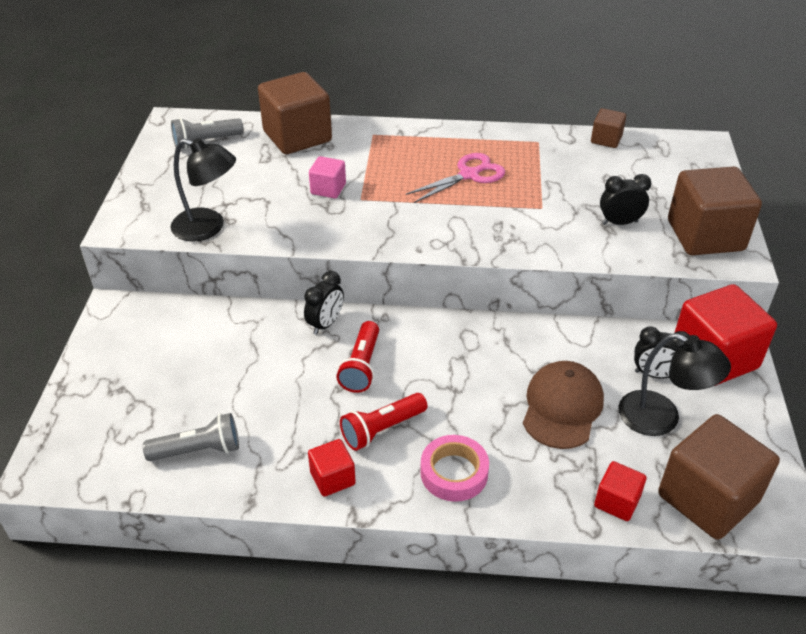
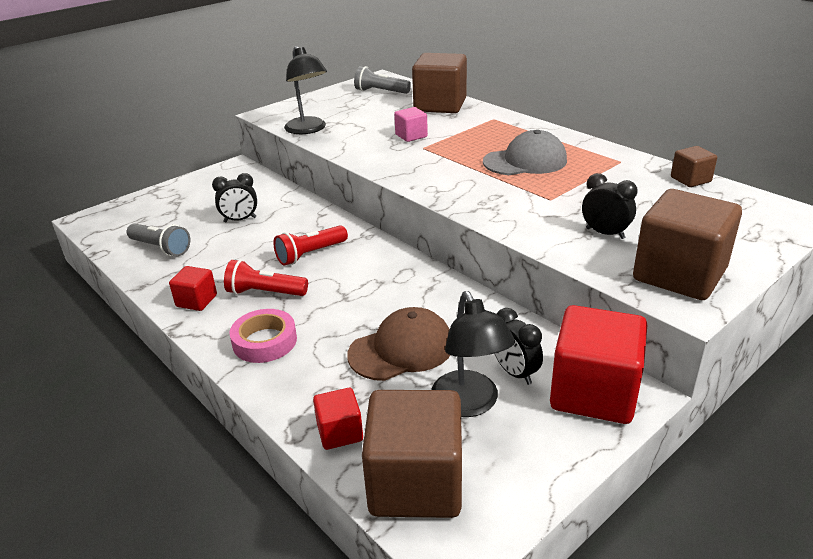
camera: 45 degrees right, 10 degrees down
black clock [304,271,344,335] -> black clock moved to [212,173,257,223]
pink scissors [406,153,505,203] -> grey cap [483,130,567,175]

